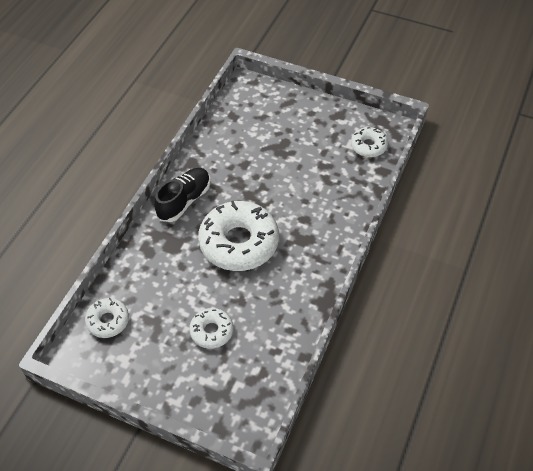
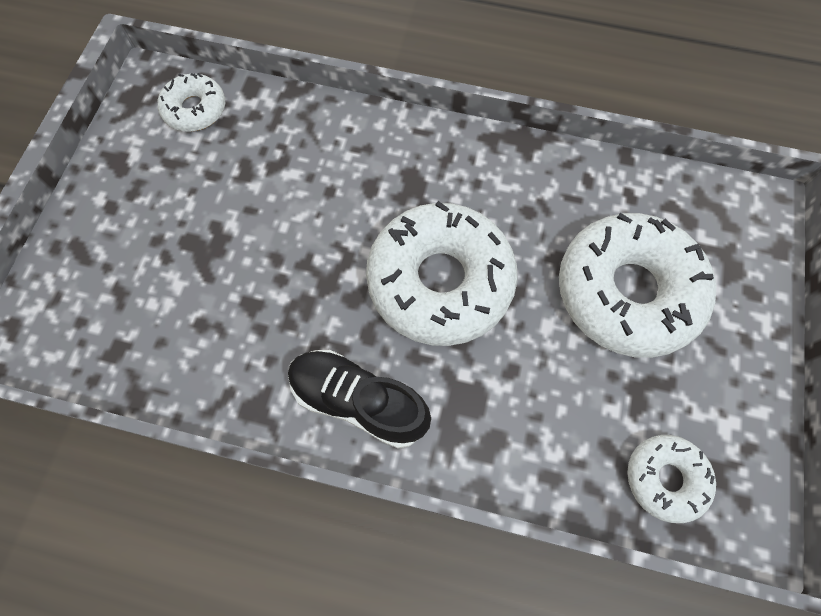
camera: 100 degrees left, 15 degrees up
white donut [189,308,233,349] -> white donut [559,213,716,358], size x1.98

